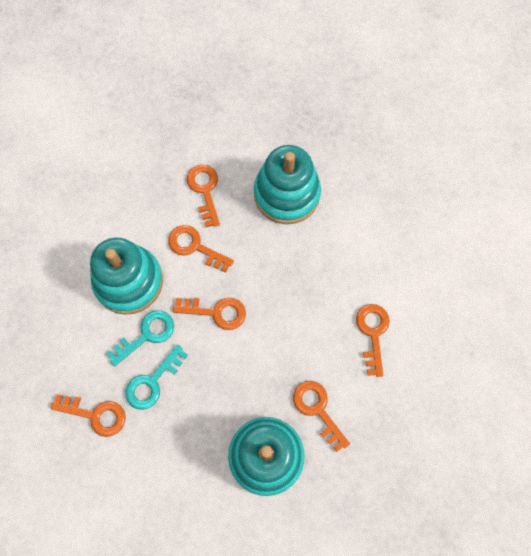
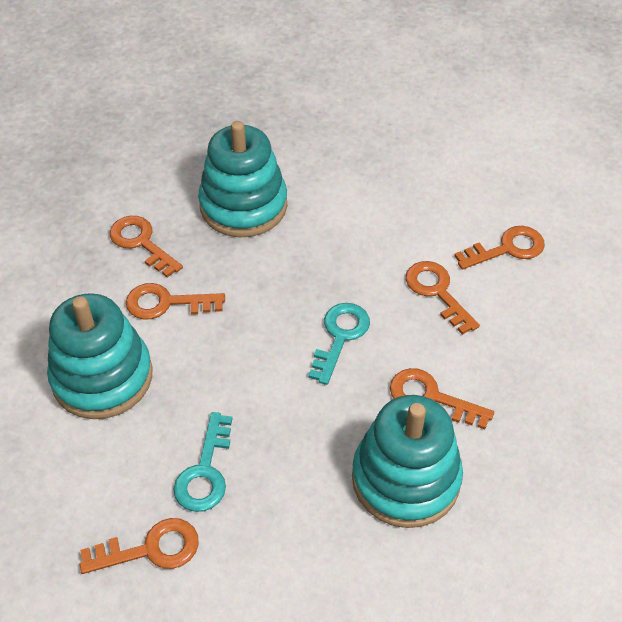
camera: 30 degrees left, 20 degrees down
turquoise key [107,310,174,366] -> turquoise key moved to [308,303,370,385]
orange key [173,298,246,330] -> orange key moved to [454,226,545,270]

